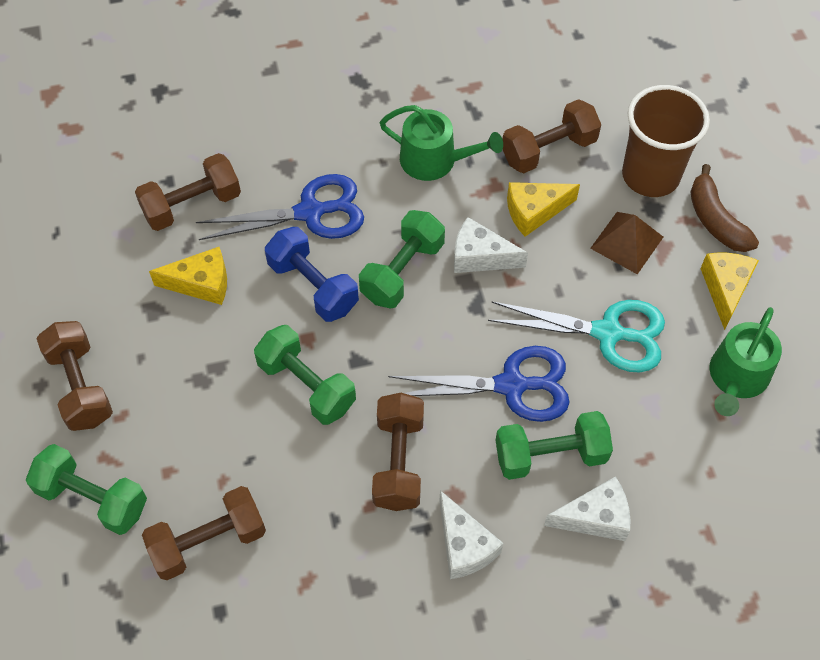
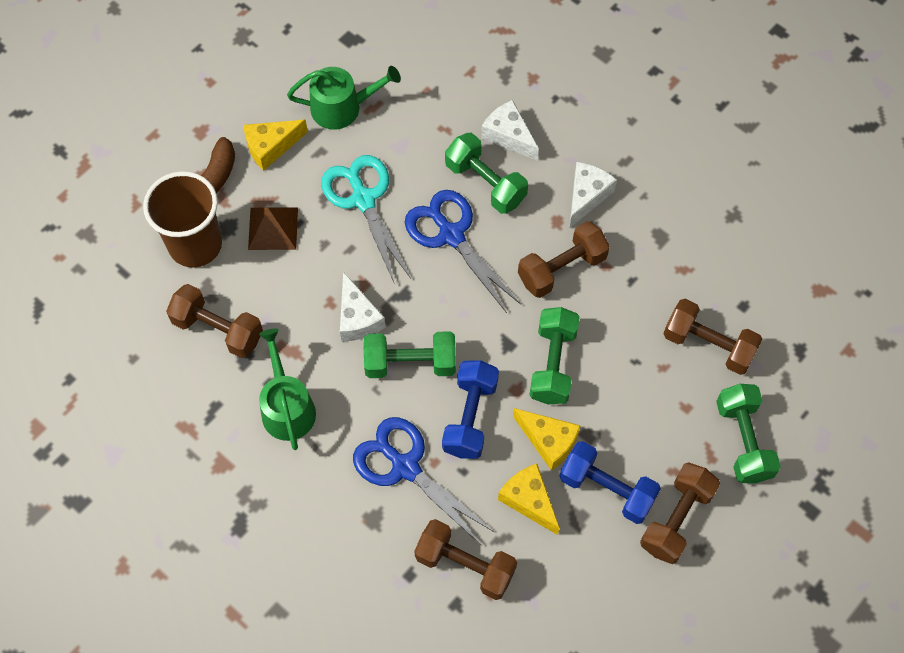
camera: 125 degrees left, 5 degrees up
yellow cheese [507,182,580,237] -> yellow cheese moved to [513,408,581,471]
none -> blue dumbbell [560,441,661,524]

